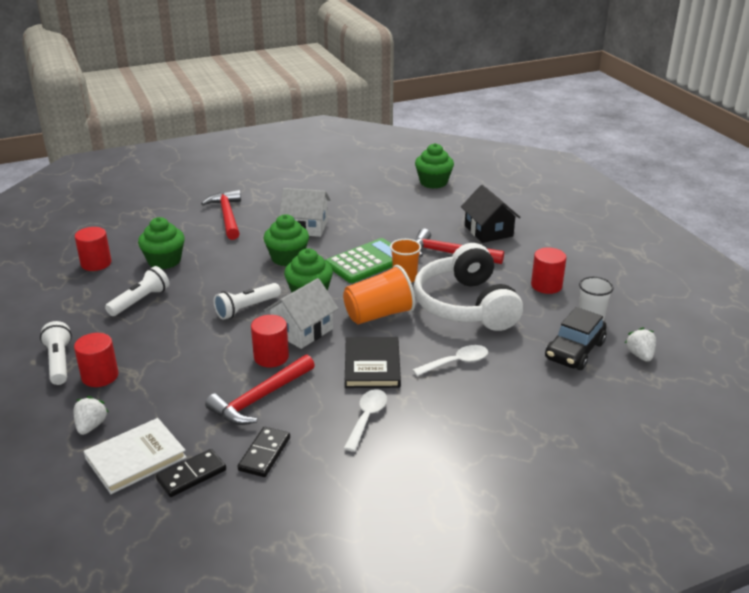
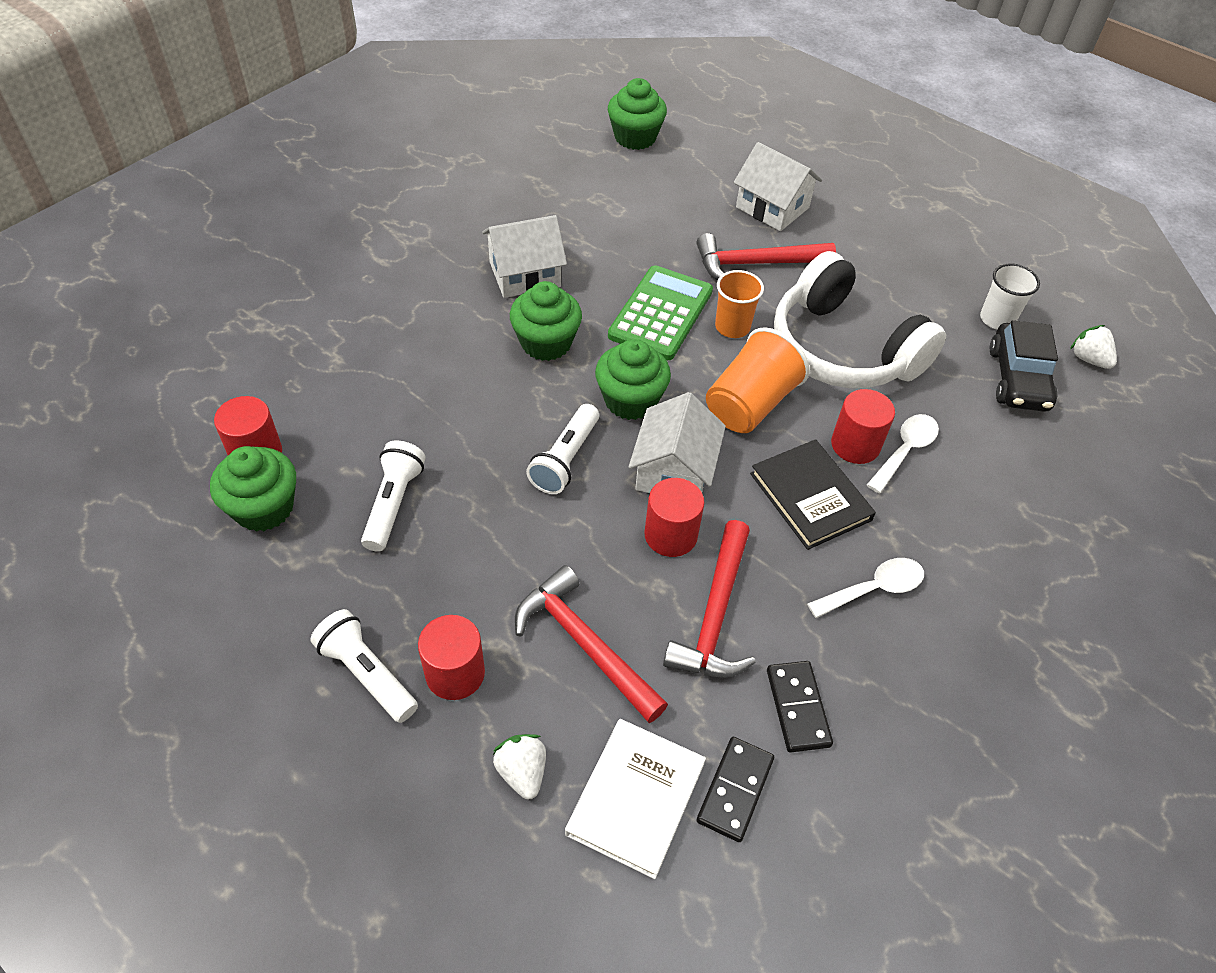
camera: 30 degrees left, 20 degrees up
green cupcake [138,217,185,269] -> green cupcake moved to [210,446,296,532]
red hammer [201,190,241,240] -> red hammer moved to [515,565,668,723]
white spoon [344,389,387,452] -> white spoon turned 75 degrees clockwise [807,558,924,618]
black house [461,185,521,243] -> white house [734,142,822,231]
red cylinder [531,247,566,294] -> red cylinder moved to [831,389,895,464]

